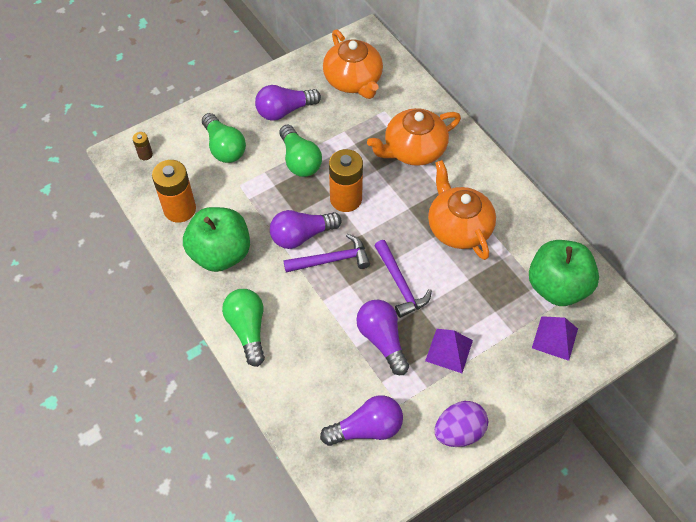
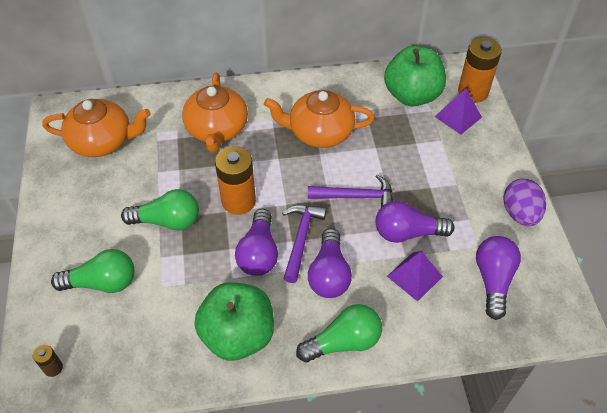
camera: 65 degrees left, 5 degrees down
orange battery [152,160,196,223] -> orange battery moved to [458,37,502,103]
green light bulb [222,289,265,367] -> green light bulb turned 150 degrees clockwise [296,304,382,363]
purple light bulb [255,85,321,121] -> purple light bulb moved to [308,228,352,298]
purple pyramid [425,329,473,373] -> purple pyramid moved to [387,251,443,302]

